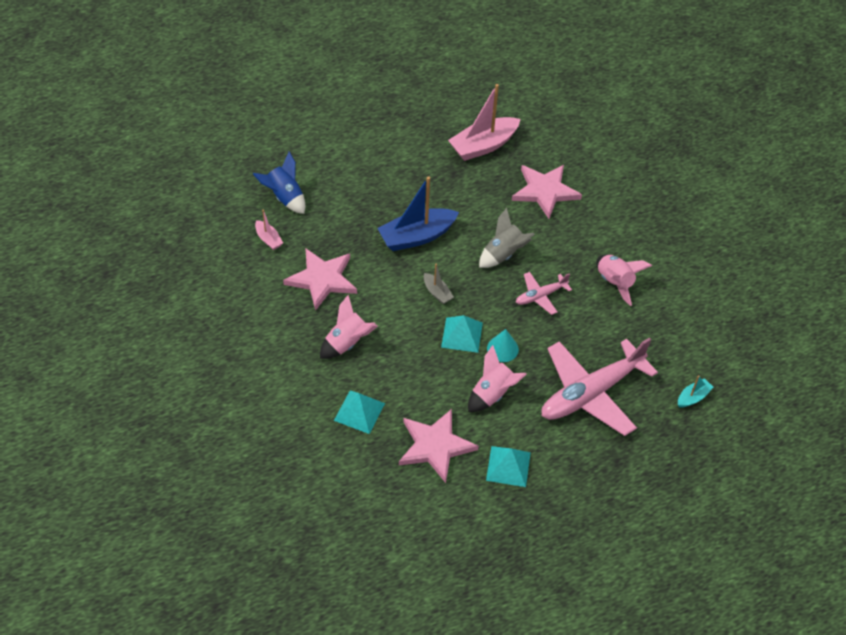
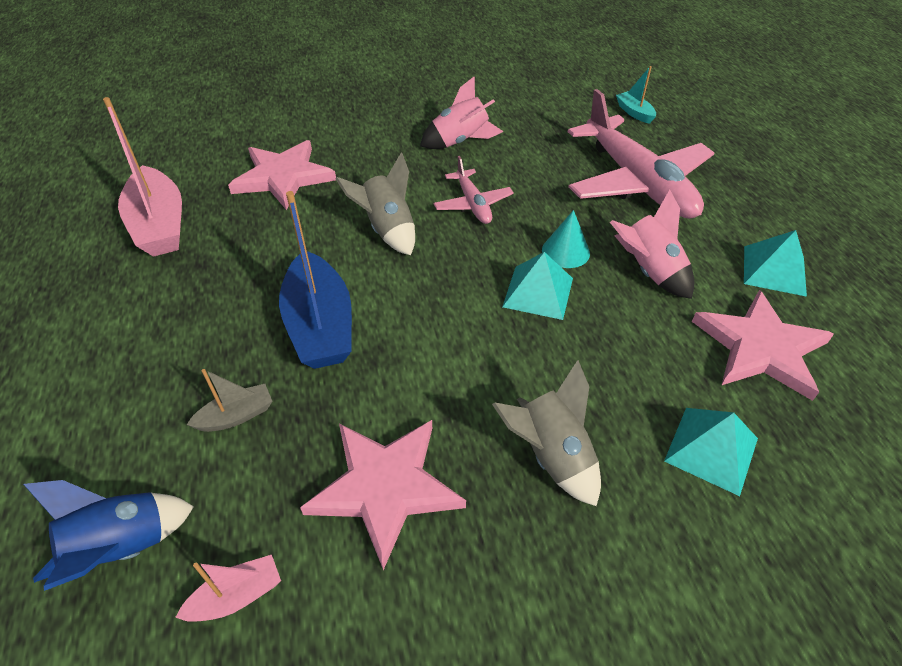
camera: 80 degrees left, 5 degrees down
pink rocket [320,295,378,359] -> grey rocket [492,360,601,506]
grey boat [424,264,454,304] -> grey boat moved to [187,369,272,432]

